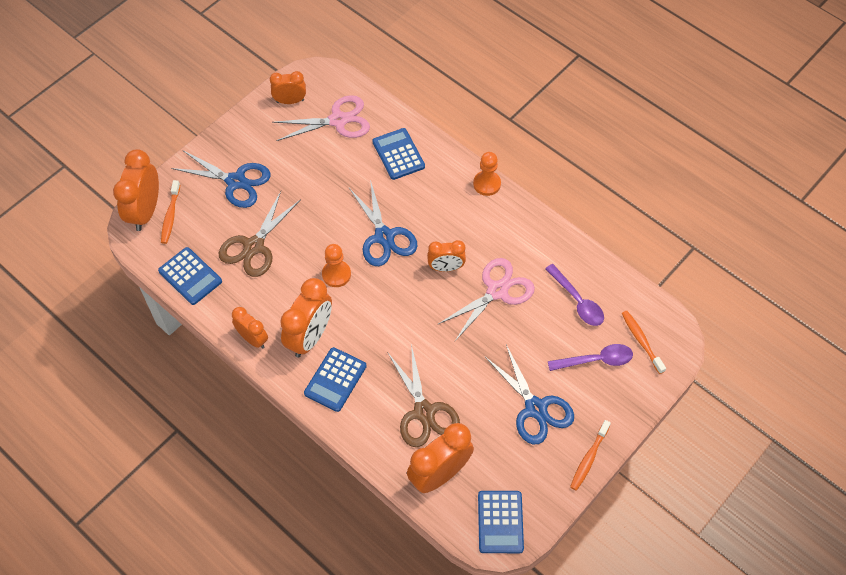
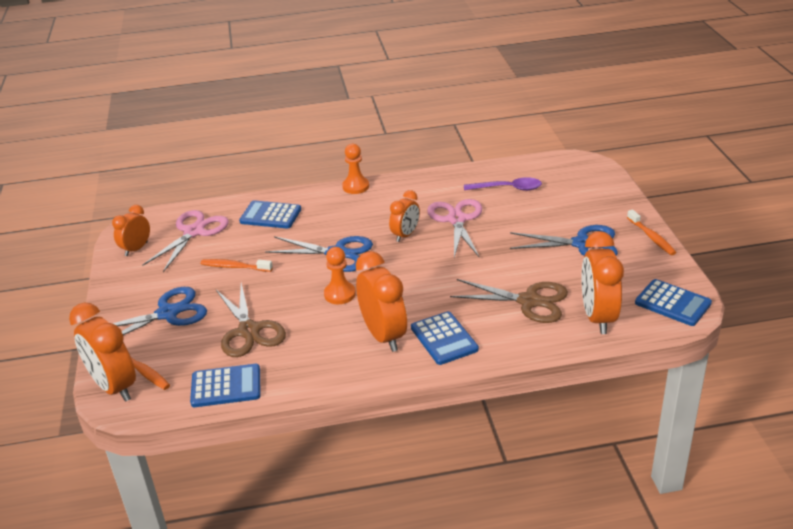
camera: 50 degrees left, 25 degrees down
orange clock [232,307,268,348] -> none
purple spoon [548,344,633,371] -> none
orange toothbrush [622,311,666,374] -> orange toothbrush moved to [201,259,273,272]

